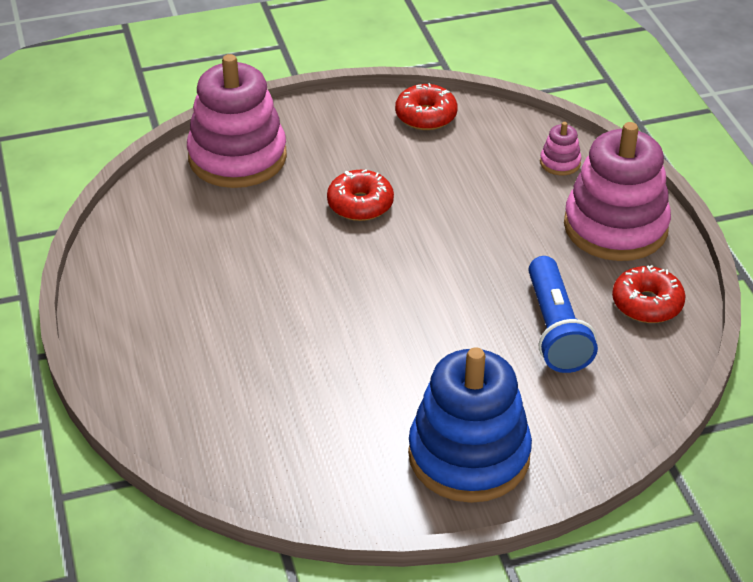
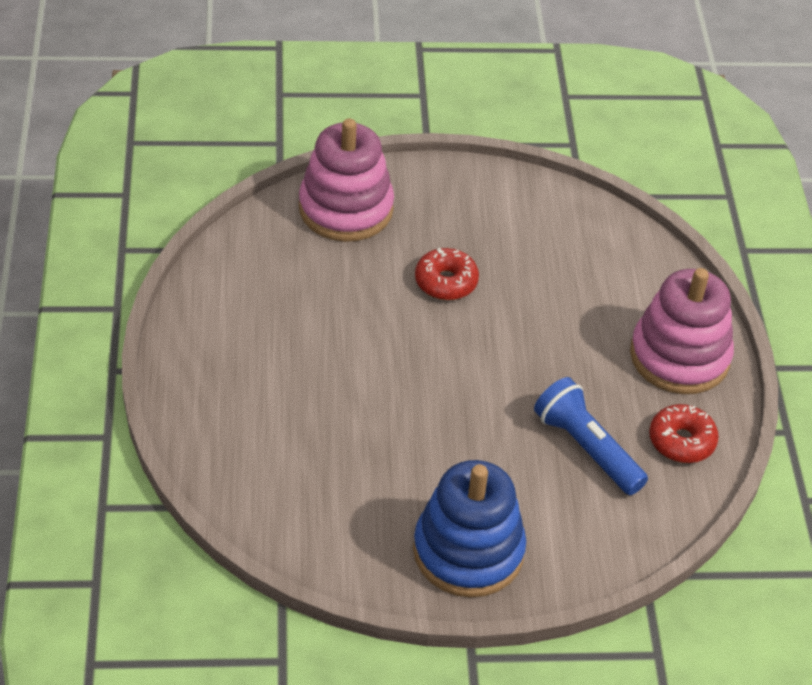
camera: 10 degrees right, 5 degrees up
red donut [395,83,458,130] -> none
blue flashlight [529,256,598,373] -> blue flashlight turned 135 degrees clockwise [534,377,648,495]
pink stacking toy [540,122,582,175] -> none

